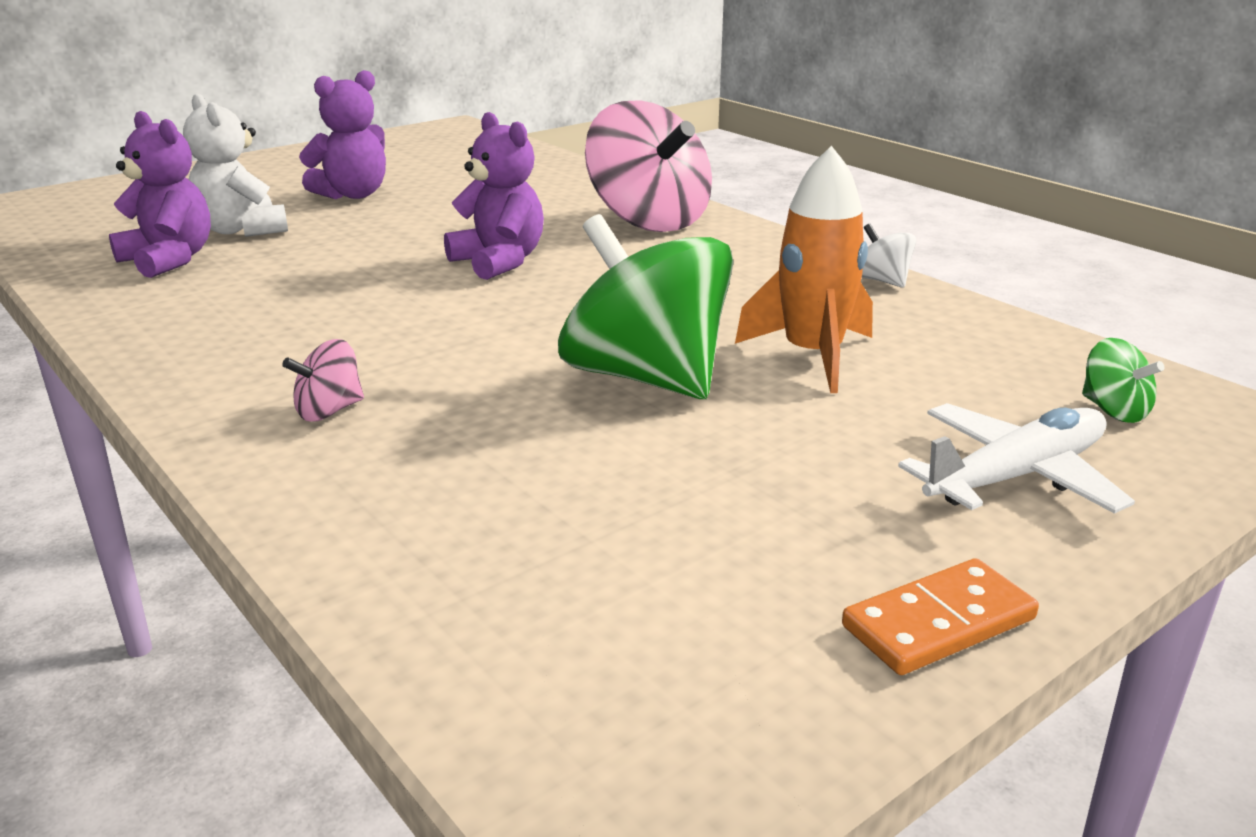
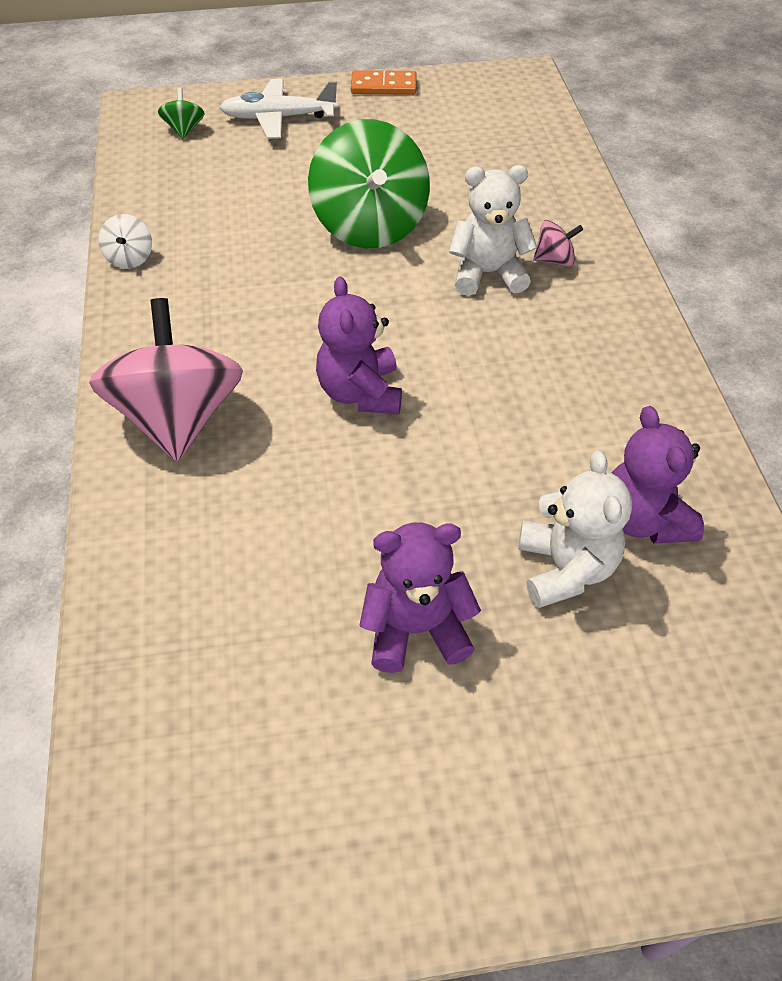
camera: 150 degrees left, 25 degrees up
orange rocket [735,146,873,393] -> none
none -> white teddy bear [449,165,537,296]

